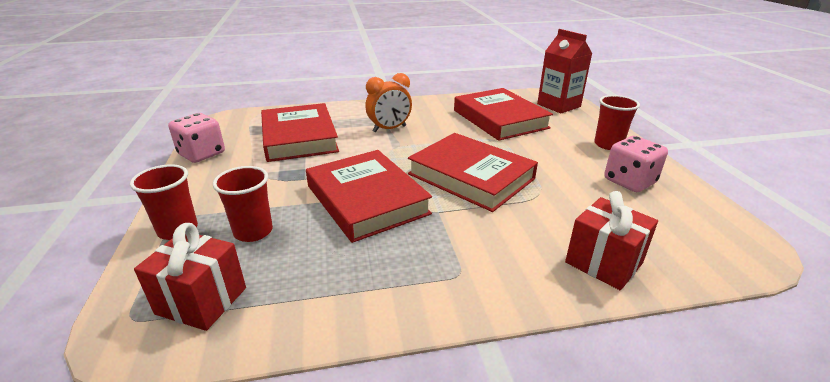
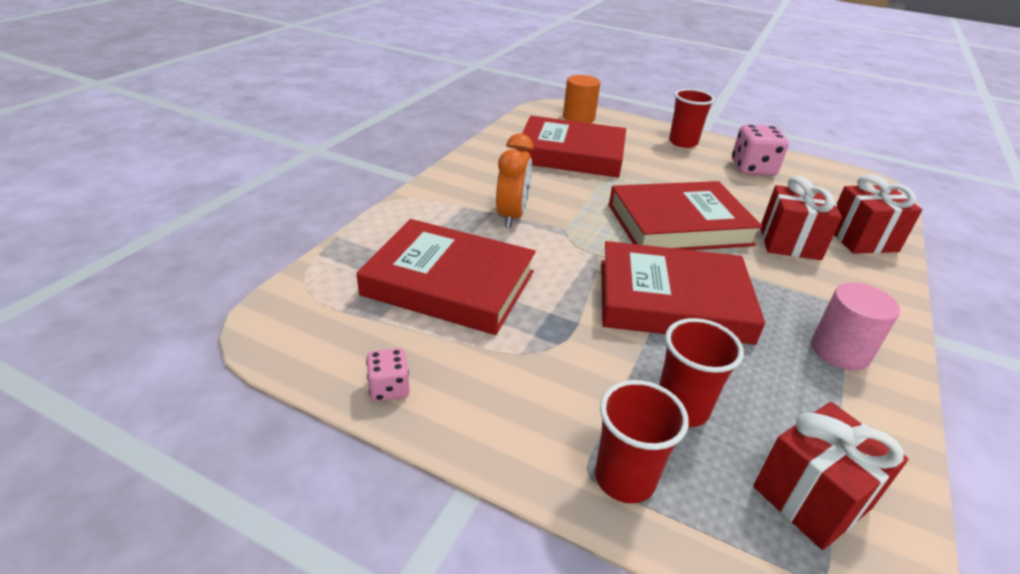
camera: 55 degrees left, 5 degrees up
pink dice [168,113,225,163] -> pink dice [366,348,410,402], size x0.56
red carton [537,29,592,114] -> orange cylinder [563,75,601,123]
none -> red gift [760,175,842,260]
none -> pink cylinder [811,282,900,371]

